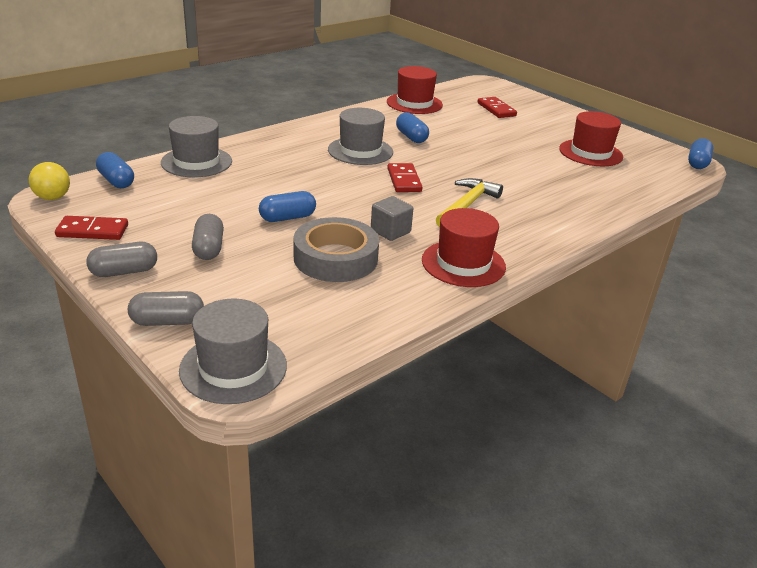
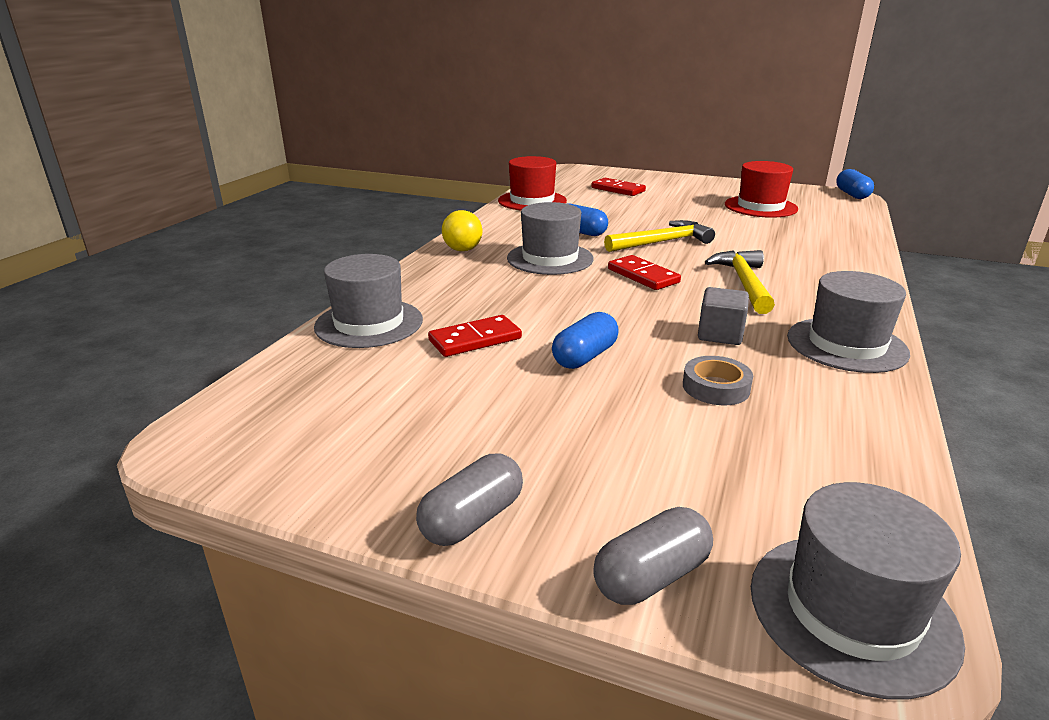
camera: 25 degrees left, 5 degrees down
yellow ball [29,162,70,200] -> yellow ball moved to [442,210,482,251]
red domino [55,216,128,240] -> red domino moved to [428,315,522,357]
blue capsule [96,152,134,188] -> none
grey capsule [192,214,224,260] -> none
grey tape [294,217,379,282] -> grey tape [683,356,753,405], size x0.53
red hat [422,208,506,287] -> grey hat [787,271,910,373]
none -> yellow hammer [604,220,715,252]

